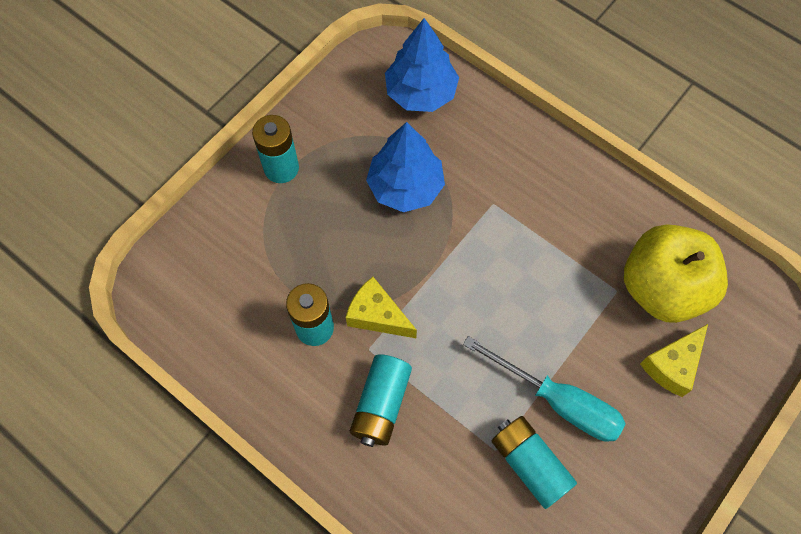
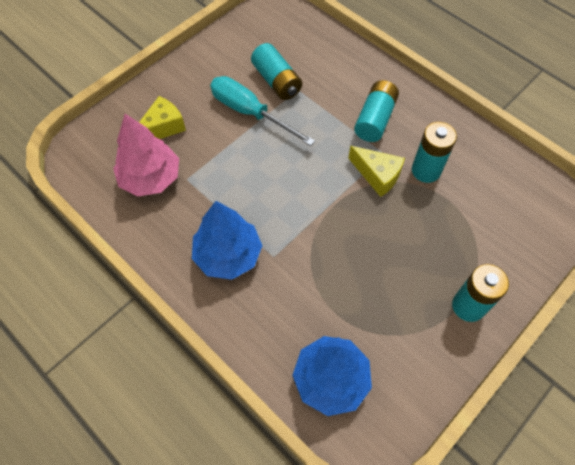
camera: 175 degrees left, 5 degrees down
blue tree [366,122,445,212] -> blue tree moved to [192,201,262,280]
yellow apple [624,224,728,323] -> pink tree [113,114,179,197]

